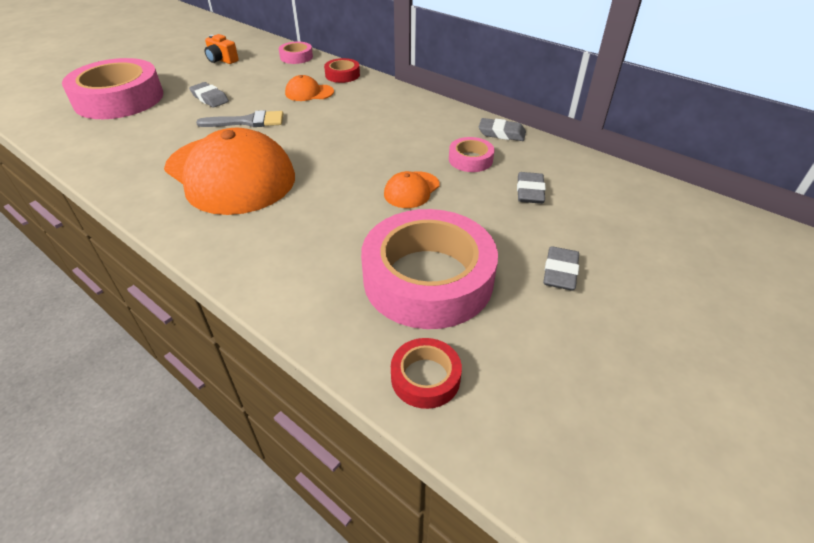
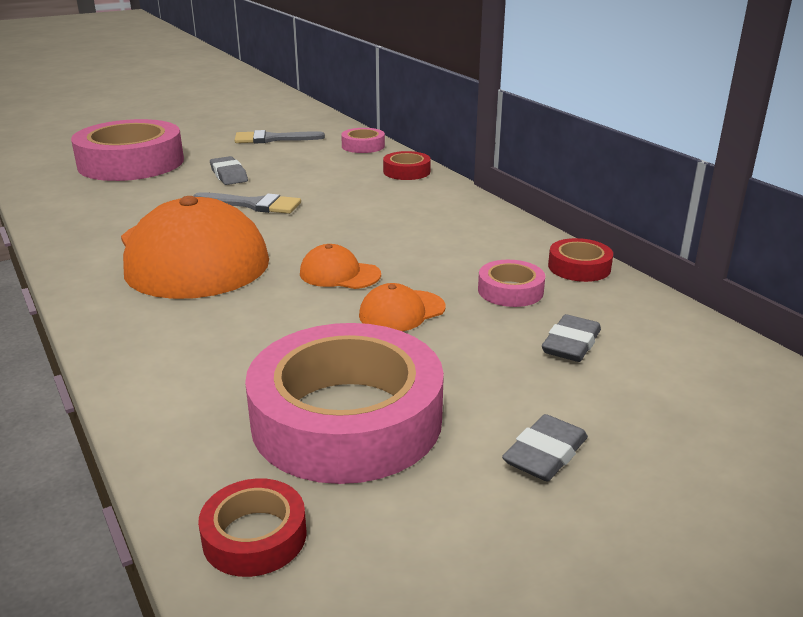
camera: 20 degrees right, 15 degrees down
orange camera [205,34,239,64] -> grey brush [235,130,325,143]
orange cap [285,75,334,101] -> orange cap moved to [300,244,381,289]
grey eraser [479,118,526,141] -> red tape [548,238,613,282]

